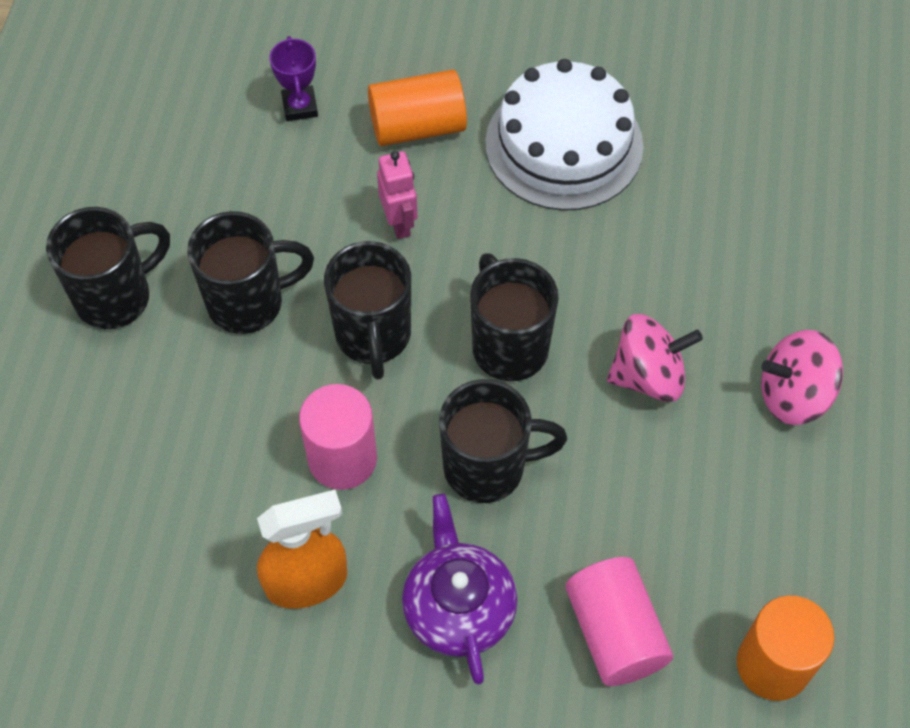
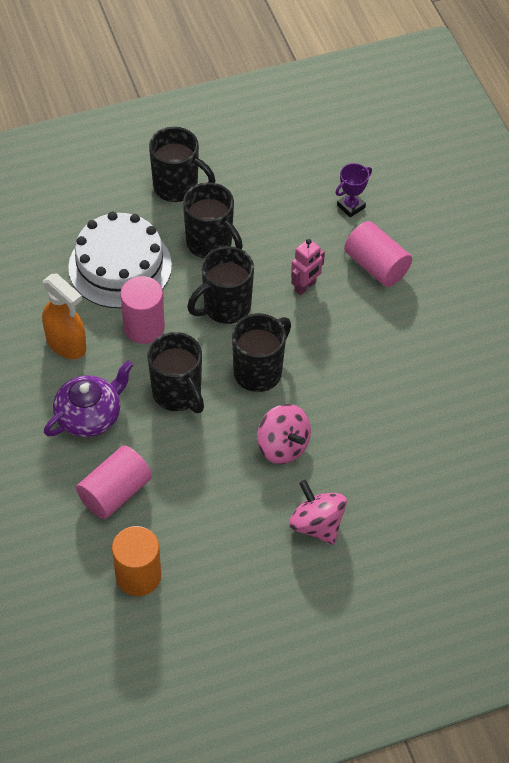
camera: 60 degrees right, 5 degrees down
orange cylinder [368,70,467,146] -> pink cylinder [344,221,412,287]
white cake [485,59,643,211] -> white cake moved to [68,212,172,308]

